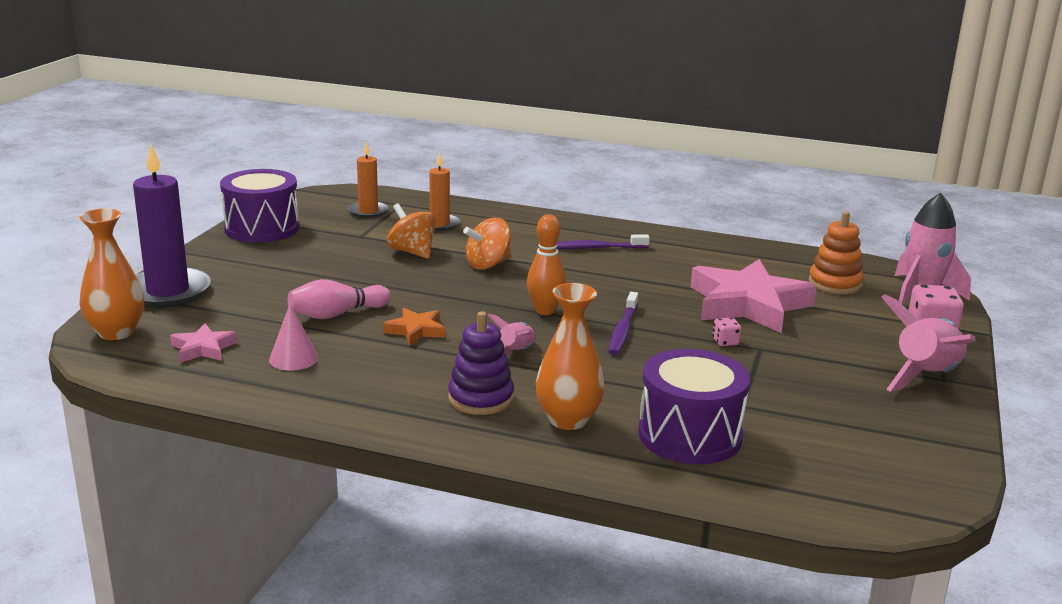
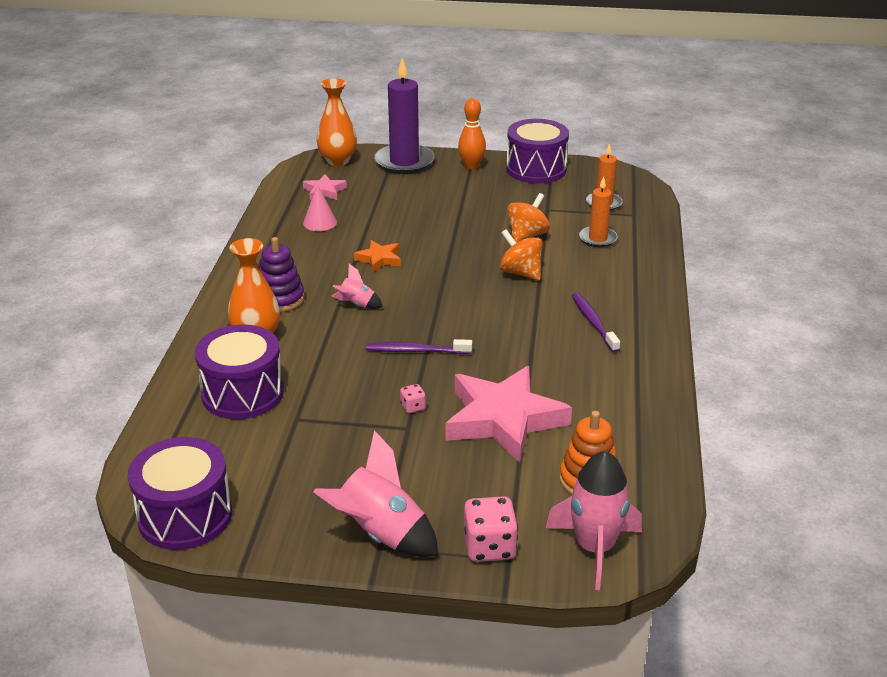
camera: 80 degrees right, 10 degrees up
pink bowling pin [288,279,391,319] -> none
orange bowling pin [527,214,566,315] -> orange bowling pin moved to [458,98,486,170]
none -> purple drum [128,437,232,550]

